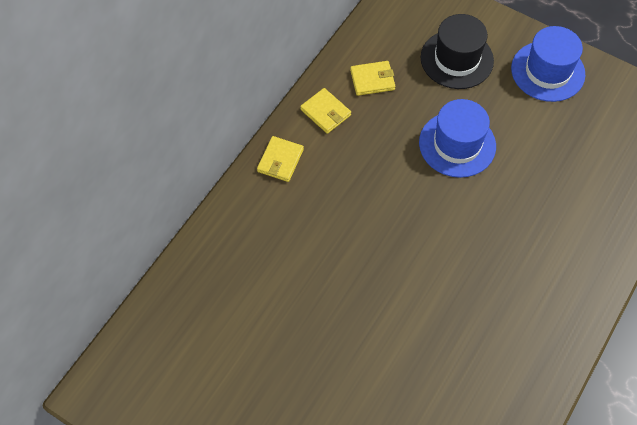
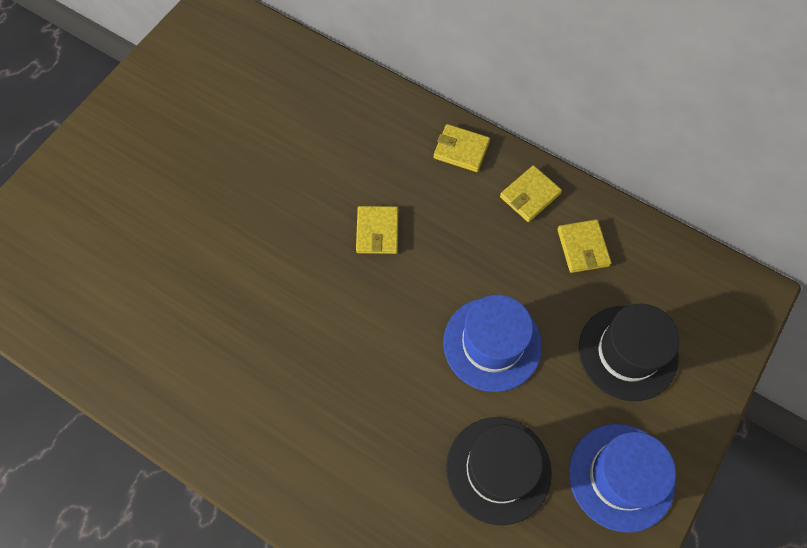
camera: 90 degrees right, 5 degrees up
none -> yellow wallet [356,206,399,254]
none -> black hat [446,417,552,525]

